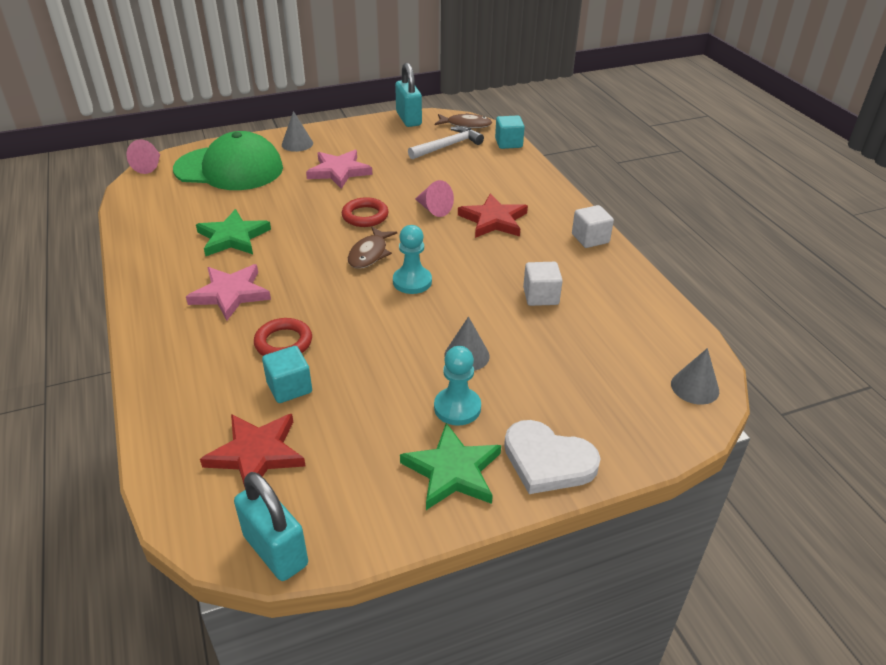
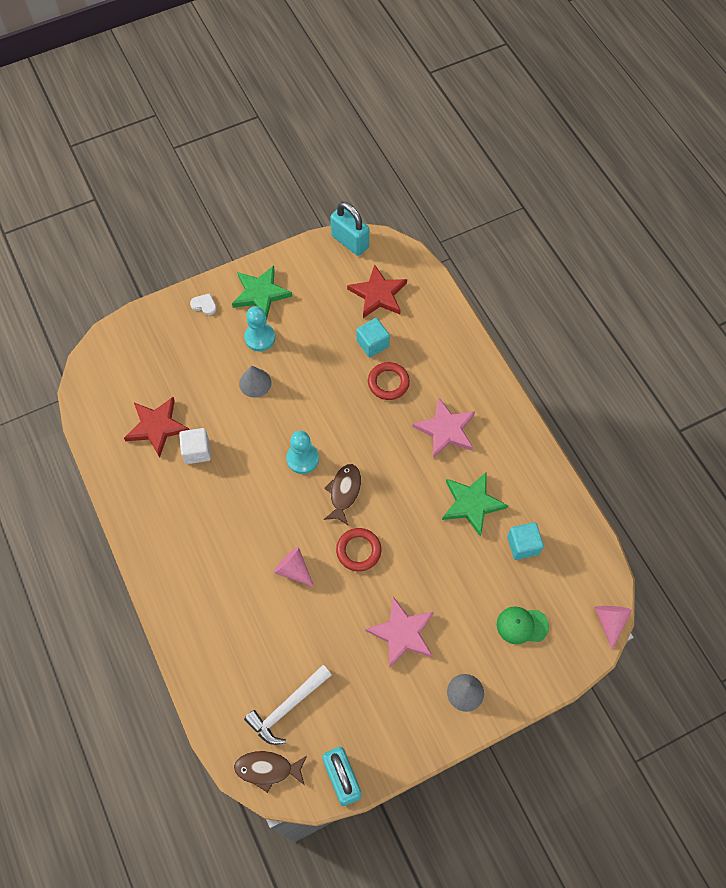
camera: 175 degrees right, 25 degrees up
green cap [173,131,283,190] -> green cap [497,606,549,644], size x0.44
red star [458,193,528,238] -> red star moved to [124,397,189,457]
turquoise cube [495,115,525,149] -> turquoise cube moved to [507,522,544,560]
white heart [504,420,601,494] -> white heart [190,293,216,315], size x0.47
white cube [572,205,614,248] -> none
grey cone [671,348,719,405] -> none

